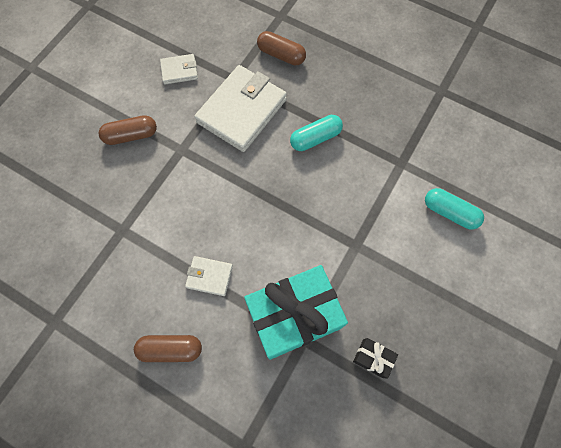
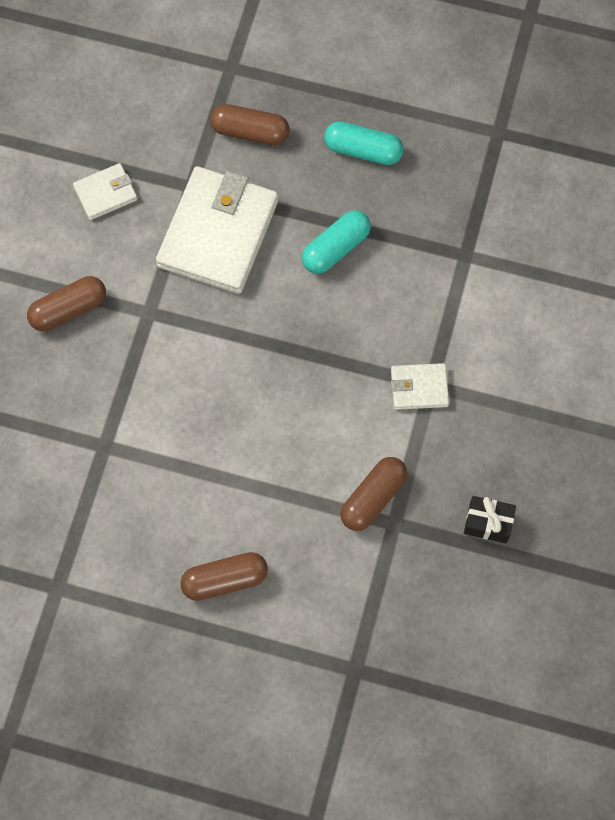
camera: 15 degrees left, 0 degrees up
white wallet [185,256,233,296] -> white wallet moved to [391,363,449,410]
turquoise gift [244,265,348,360] -> brown capsule [340,457,407,531]
turquoise capsule [425,188,484,230] -> turquoise capsule moved to [324,121,404,165]

